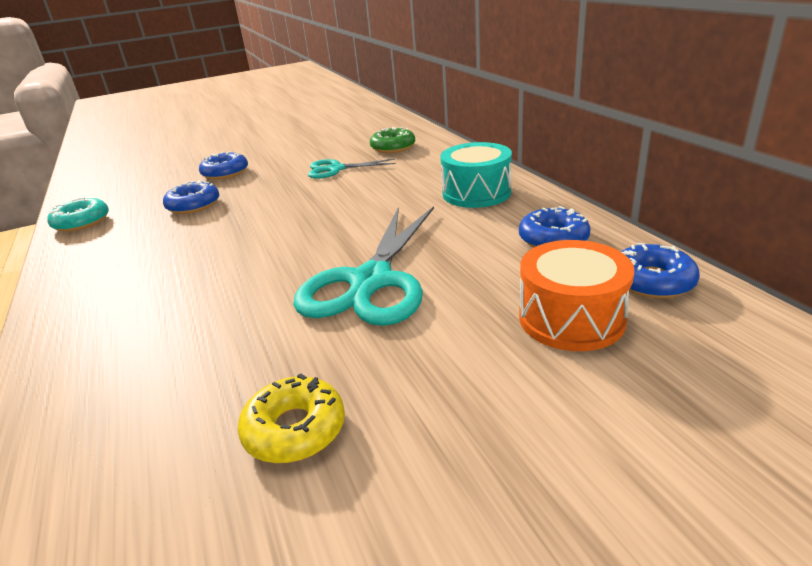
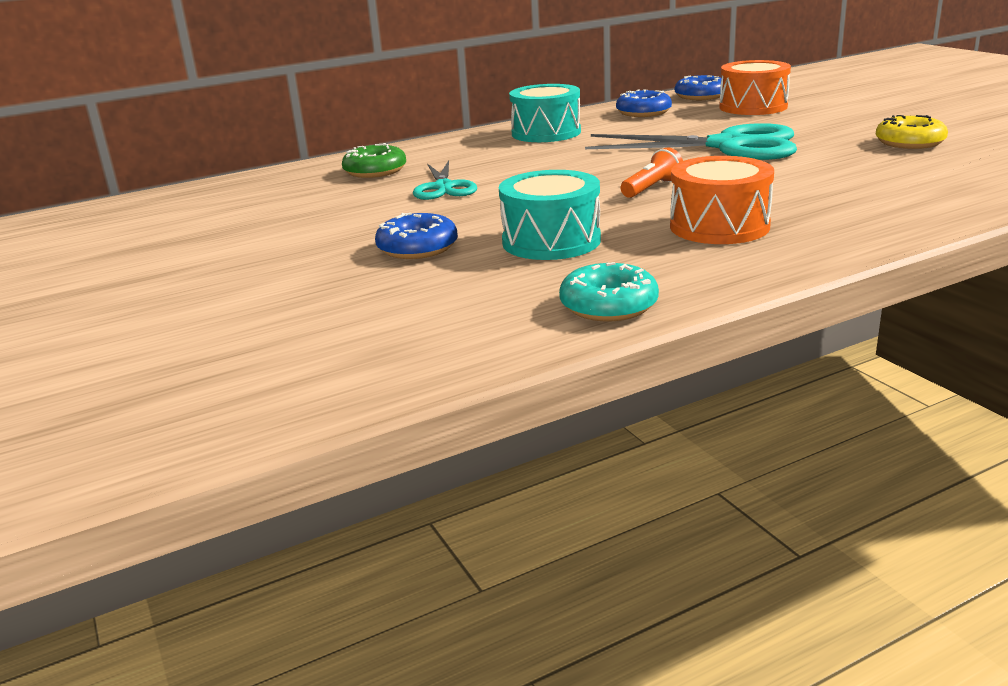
camera: 95 degrees left, 5 degrees down
blue donut [163,180,219,214] -> turquoise drum [499,170,601,260]
none -> orange flashlight [621,148,683,198]
none -> orange drum [670,156,774,244]

